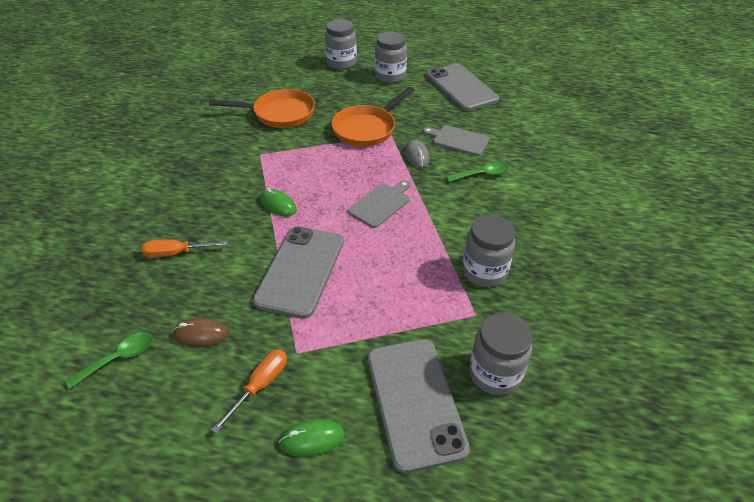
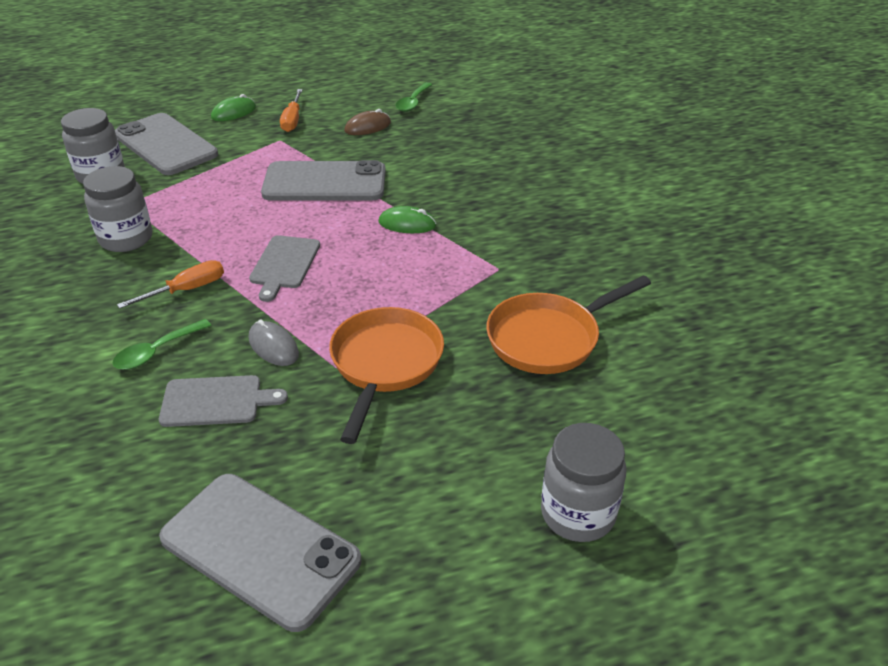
camera: 150 degrees right, 5 degrees down
orange screwdriver [142,239,228,258] -> orange screwdriver moved to [117,260,224,309]
grey phone [253,226,344,319] -> grey phone turned 75 degrees counterclockwise [261,160,386,201]
grey jar [375,32,407,83] -> none

